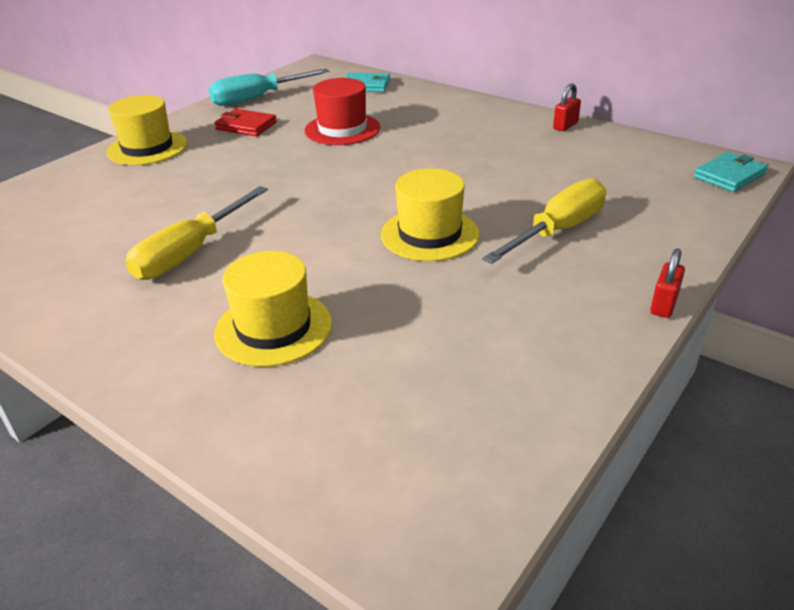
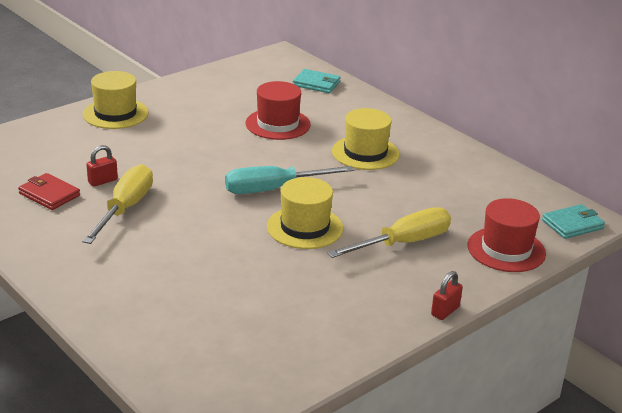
camera: 10 degrees right, 5 degrees down
yellow screwdriver [125,186,268,280] -> yellow screwdriver turned 150 degrees clockwise [82,164,153,244]
turquoise screwdriver [209,69,330,106] -> turquoise screwdriver moved to [225,166,354,194]
red wallet [214,109,277,136] -> red wallet moved to [18,173,80,210]
yellow hat [214,251,332,367] -> yellow hat moved to [332,108,399,170]
red padlock [553,83,581,131] -> red padlock moved to [86,145,118,187]
none -> red hat [468,198,546,272]

